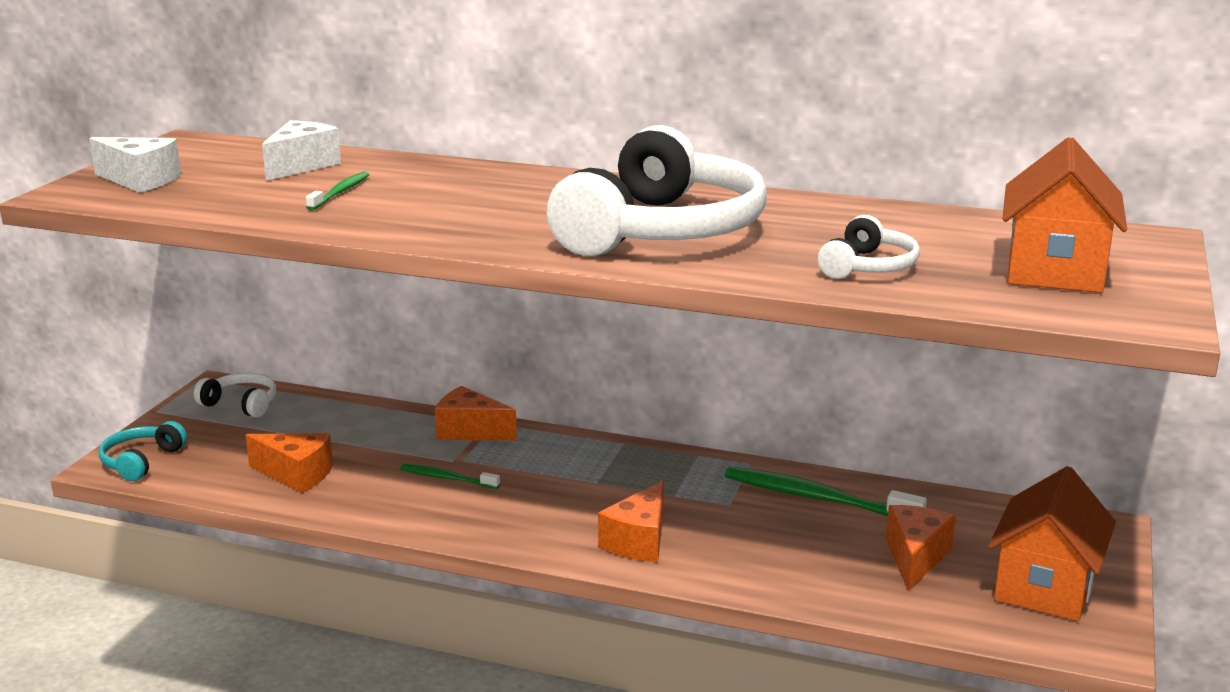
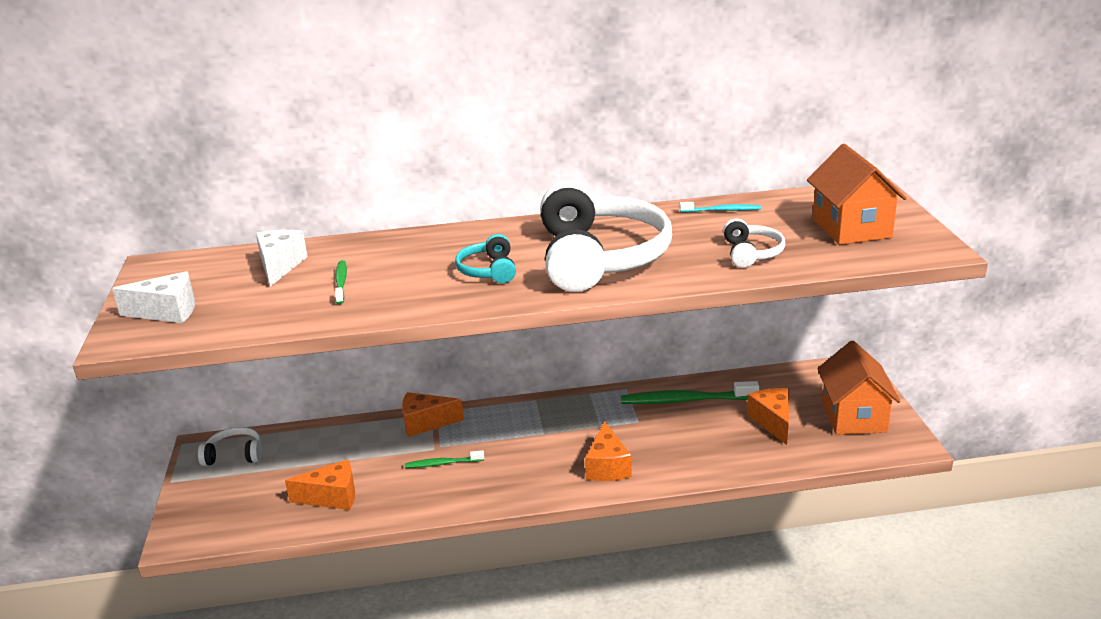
camera: 25 degrees left, 5 degrees up
turquoise headphones [99,421,187,481] -> turquoise headphones moved to [455,234,516,283]
none -> turquoise toothbrush [680,202,761,212]

